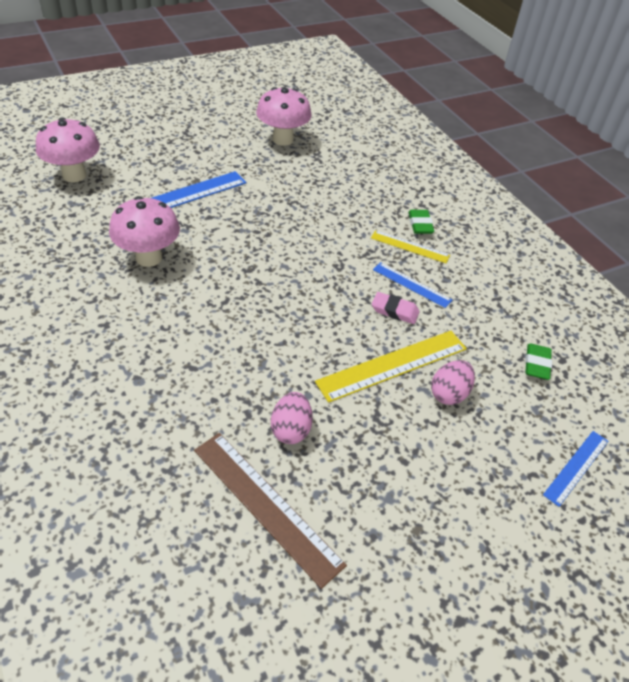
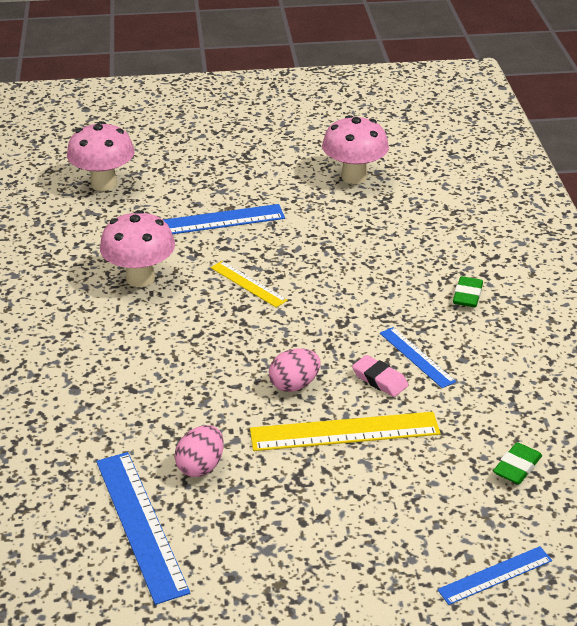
camera: 25 degrees right, 10 degrees down
brown ruler [194,433,347,589] -> blue ruler [96,452,190,605]
yellow ruler [371,230,450,263] -> yellow ruler moved to [211,261,288,308]
pink egg [431,360,475,405] -> pink egg moved to [269,348,321,392]

